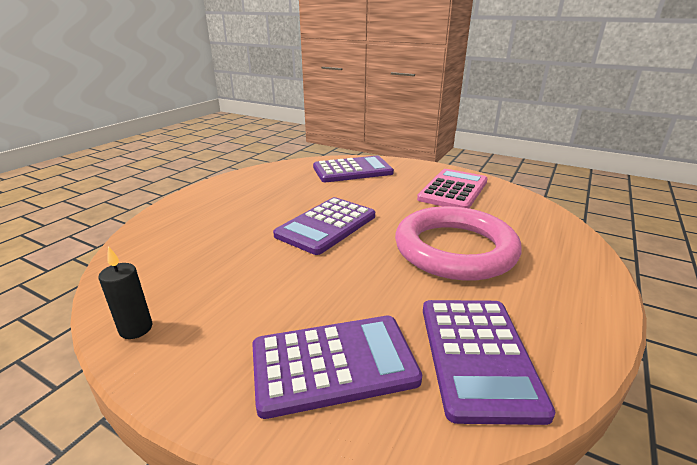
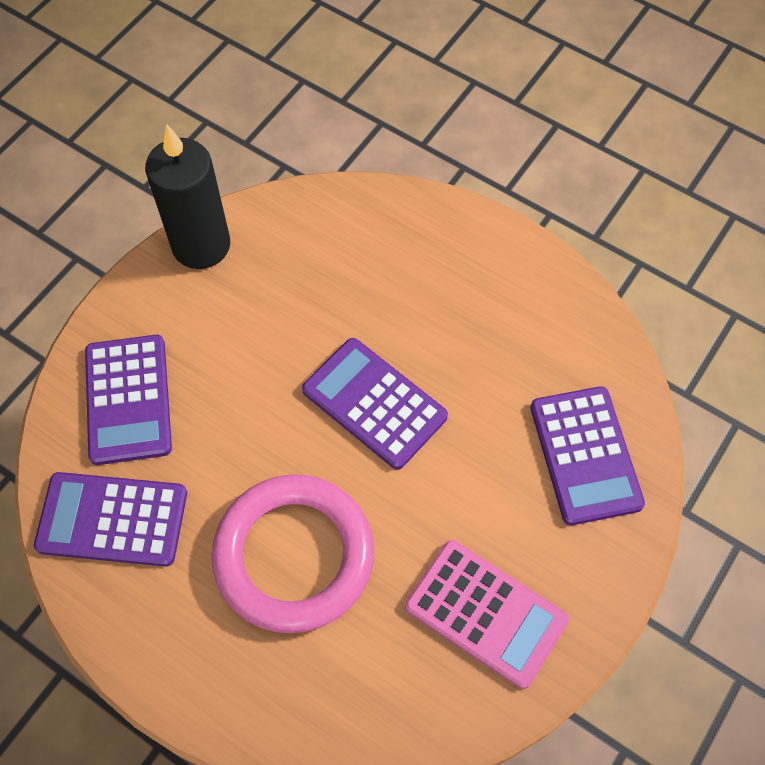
camera: 95 degrees right, 35 degrees up
black candle [98,246,152,339] -> black candle [145,125,230,269], size x2.18

